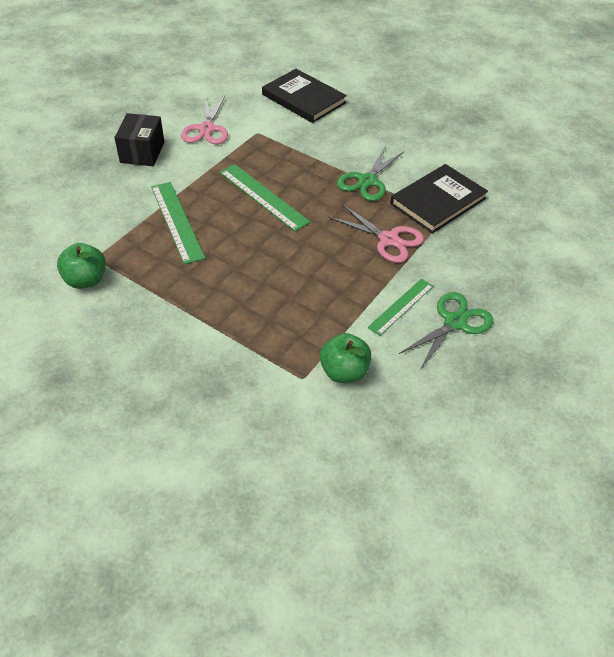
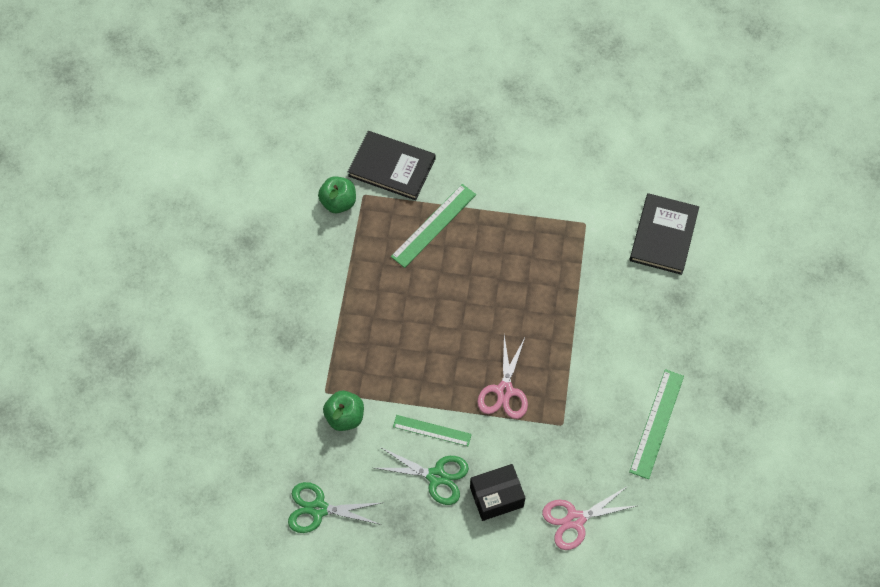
camera: 65 degrees right, 15 degrees up
black box [114,113,164,166] -> black box moved to [470,464,525,521]
pink scissors [181,96,228,144] -> pink scissors moved to [542,485,639,550]
green ruler [220,164,310,232] -> green ruler moved to [629,369,684,479]
green scissors [337,146,405,201] -> green scissors moved to [288,482,382,533]
black book [390,164,488,233] -> black book moved to [348,131,435,200]

